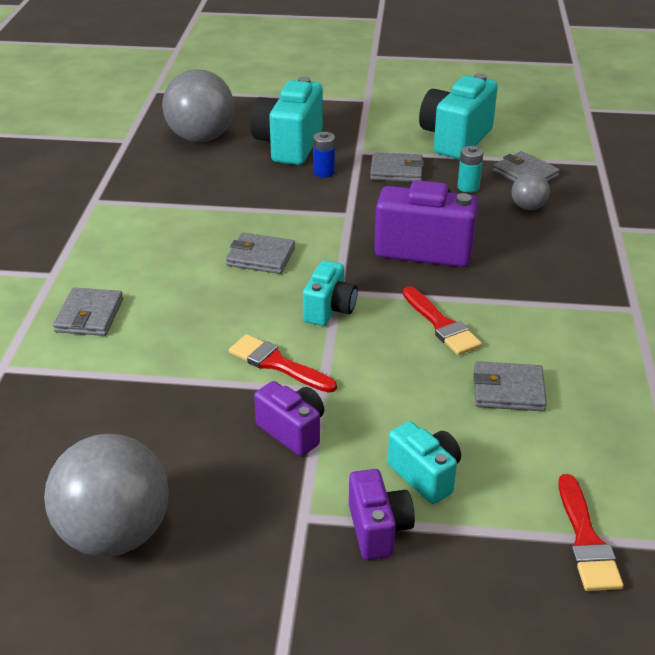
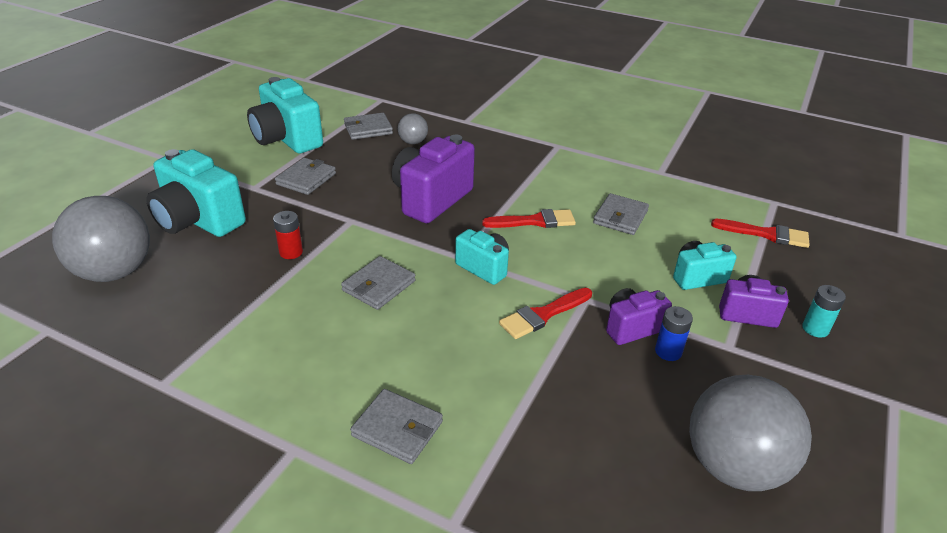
camera: 70 degrees left, 0 degrees up
blue battery [313,132,335,178] -> blue battery moved to [655,306,693,361]
turquoise battery [458,146,484,193] -> turquoise battery moved to [802,285,846,338]
none -> red battery [273,211,303,259]

